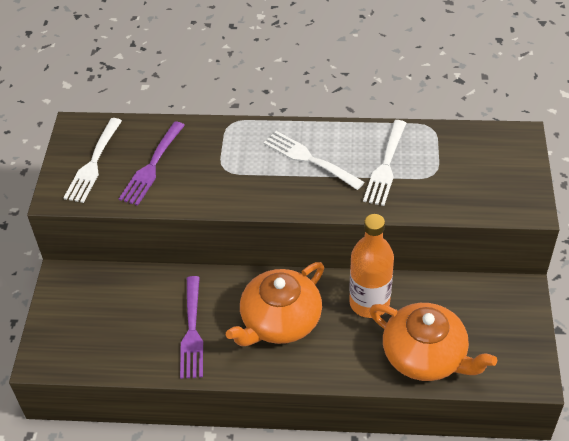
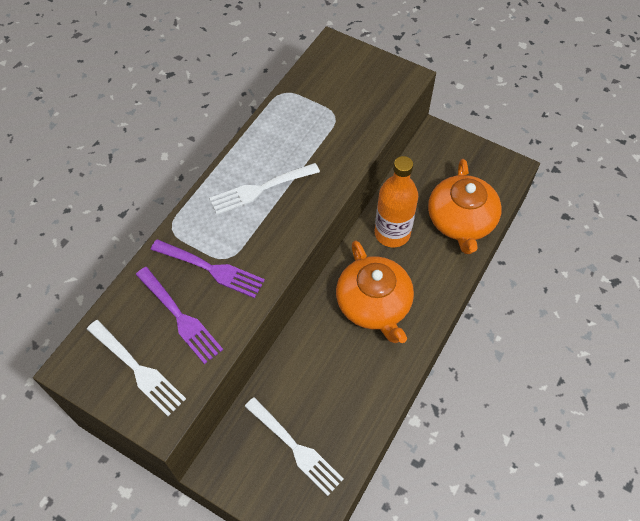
camera: 65 degrees left, 10 degrees up
purple fork [180,276,203,379] -> purple fork moved to [151,239,265,298]
white fork [363,120,406,206] -> white fork moved to [245,397,344,496]
orange teapot [369,303,497,381] -> orange teapot turned 120 degrees clockwise [428,159,502,254]

